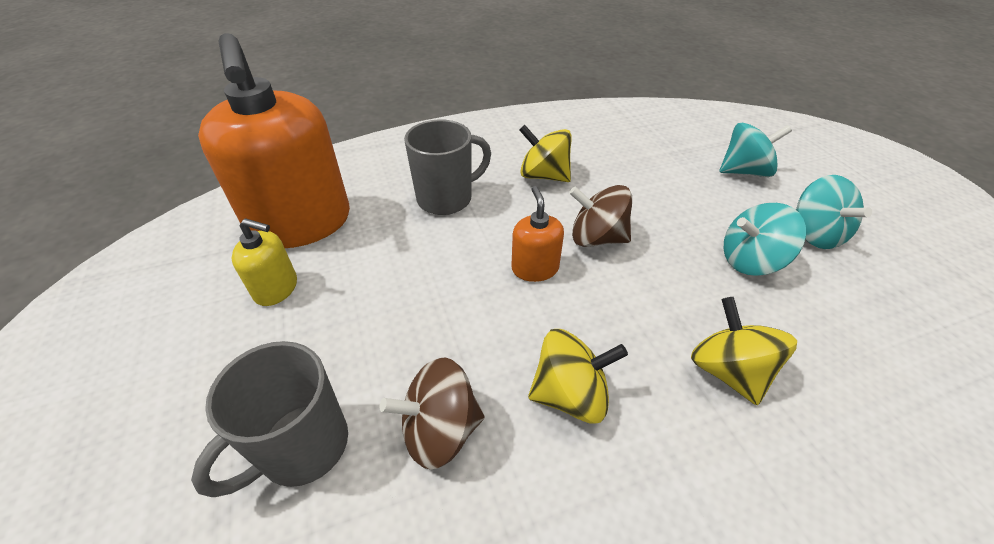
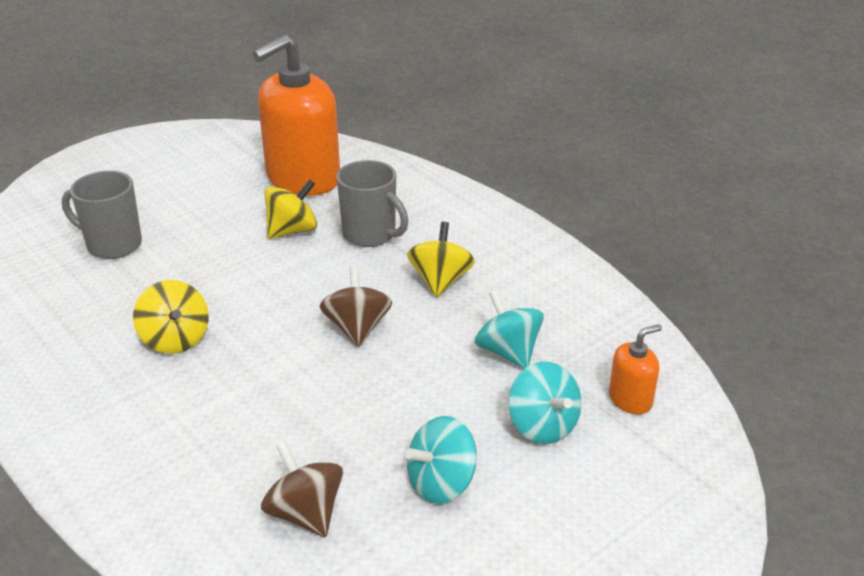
camera: 70 degrees right, 10 degrees down
yellow soap dispenser [232,218,297,306] -> none
brown spinning top [380,357,484,470] -> brown spinning top moved to [261,442,343,537]
orange soap dispenser [511,186,564,282] -> orange soap dispenser moved to [609,324,662,414]
yellow spinning top [691,297,797,405] -> yellow spinning top moved to [264,179,317,239]
turquoise spinning top [724,203,806,276] -> turquoise spinning top moved to [475,290,544,369]

